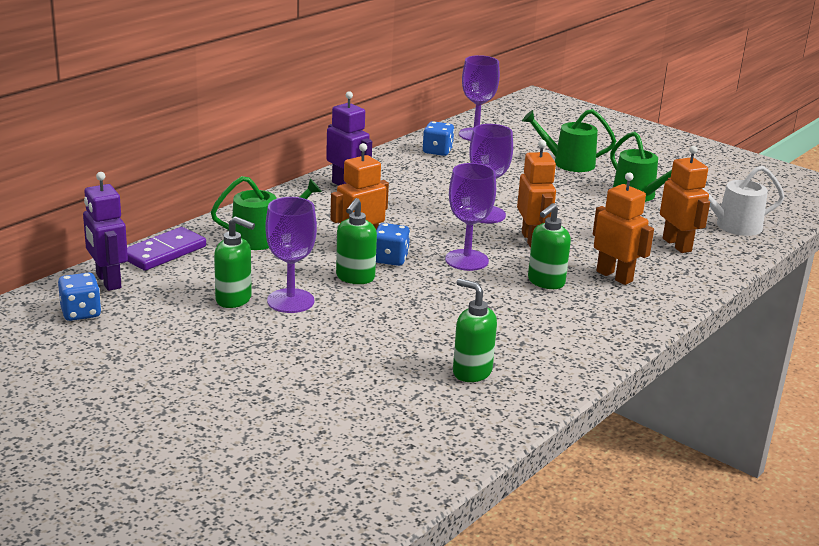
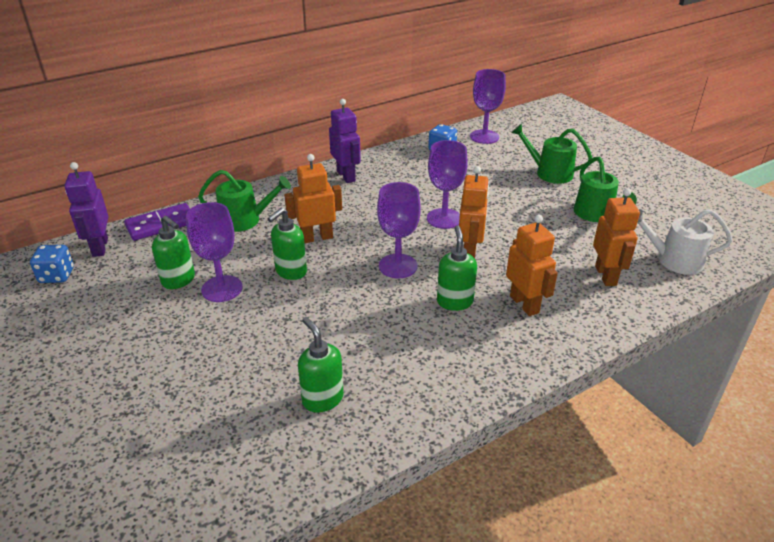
camera: 20 degrees right, 10 degrees up
blue dice [376,223,410,266] -> none
green soap dispenser [528,203,571,289] -> green soap dispenser turned 120 degrees clockwise [437,225,477,311]

